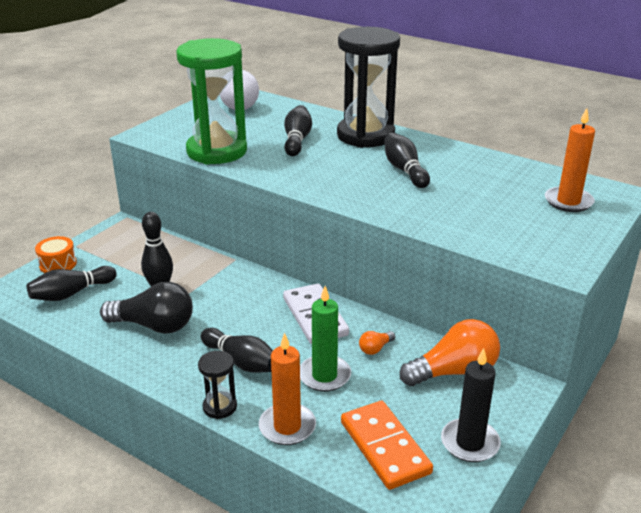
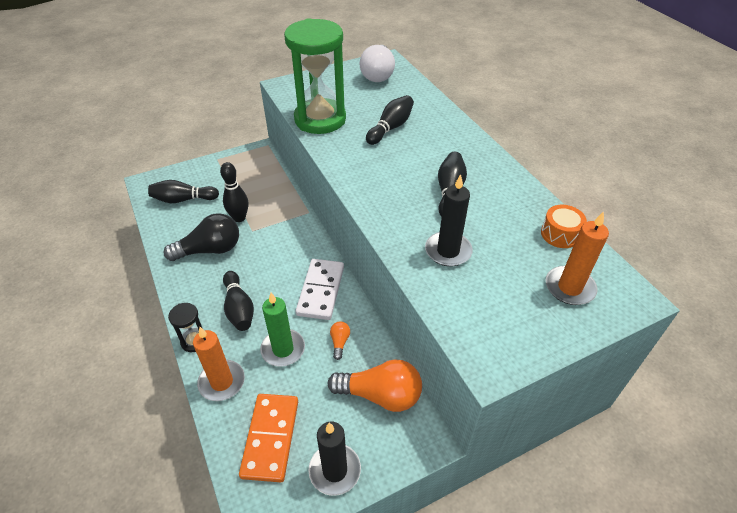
camera: 30 degrees right, 15 degrees up
orange drum [35,236,77,273] -> orange drum moved to [541,205,587,248]
black light bulb [100,282,193,334] -> black light bulb turned 60 degrees counterclockwise [163,213,239,261]
black hourglass [337,27,400,148] -> none
orange light bulb [359,331,395,355] -> orange light bulb turned 105 degrees clockwise [330,321,350,360]
none -> black candle [425,174,473,267]

